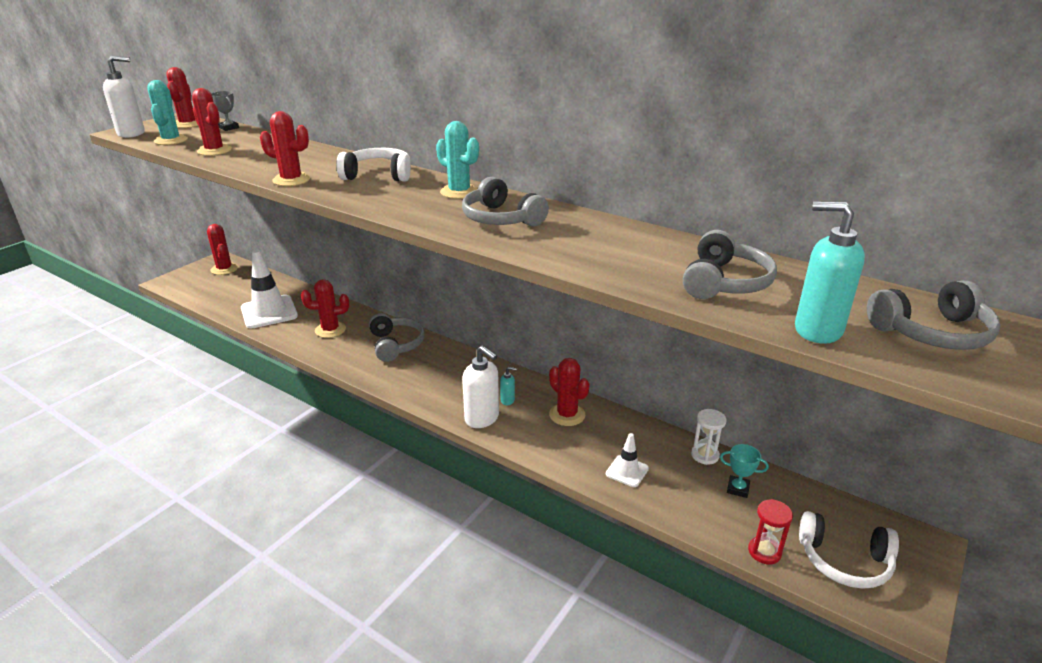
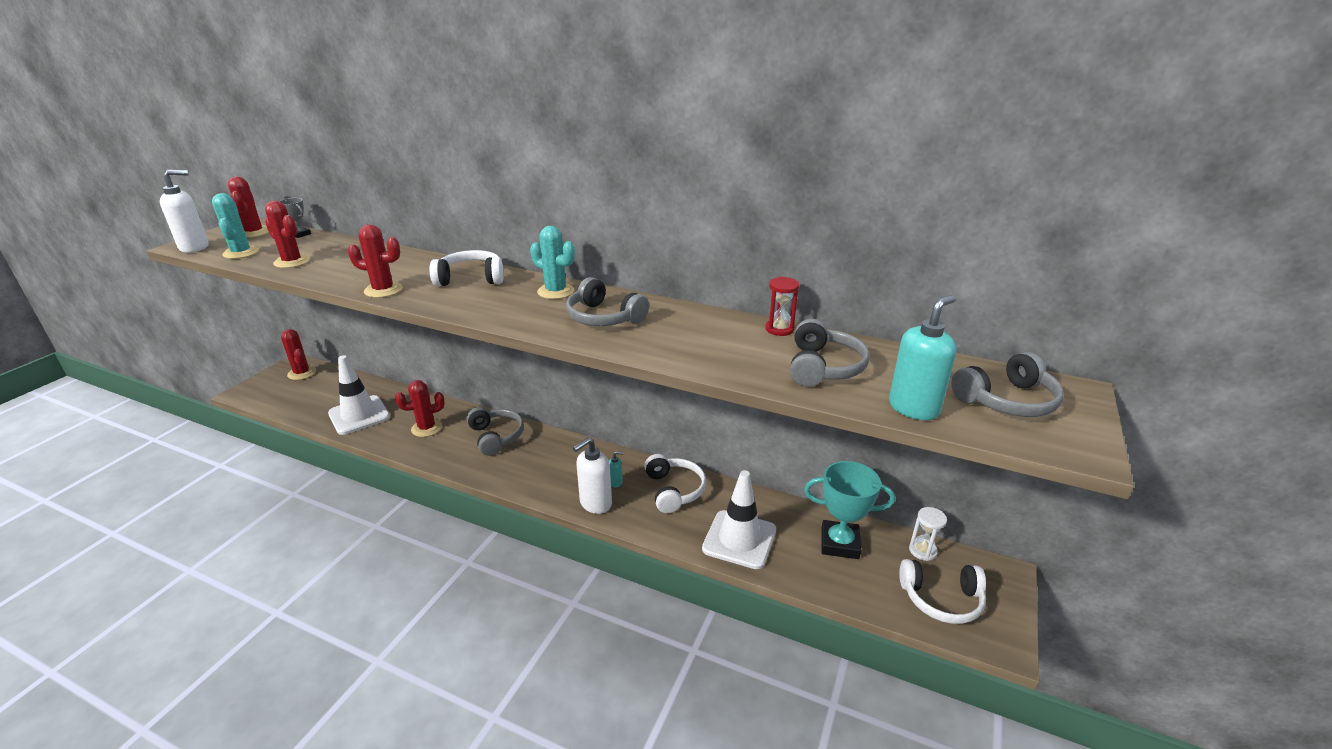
camera: 10 degrees left, 0 degrees up
white soap dispenser [462,346,499,428] -> white soap dispenser turned 105 degrees clockwise [573,437,612,514]
red cactus [549,358,590,426] -> white headphones [645,454,706,513]
white traffic cone [606,433,649,487] -> white traffic cone [702,470,776,569], size x1.96
white hourglass [691,409,727,465] -> white hourglass moved to [909,507,947,561]
turquoise trophy [720,444,769,498] -> turquoise trophy [804,461,895,559], size x2.02
red hourglass [748,499,793,564] -> red hourglass moved to [765,277,800,336]
turquoise soap dispenser [795,202,865,344] -> turquoise soap dispenser turned 120 degrees clockwise [889,295,956,420]

